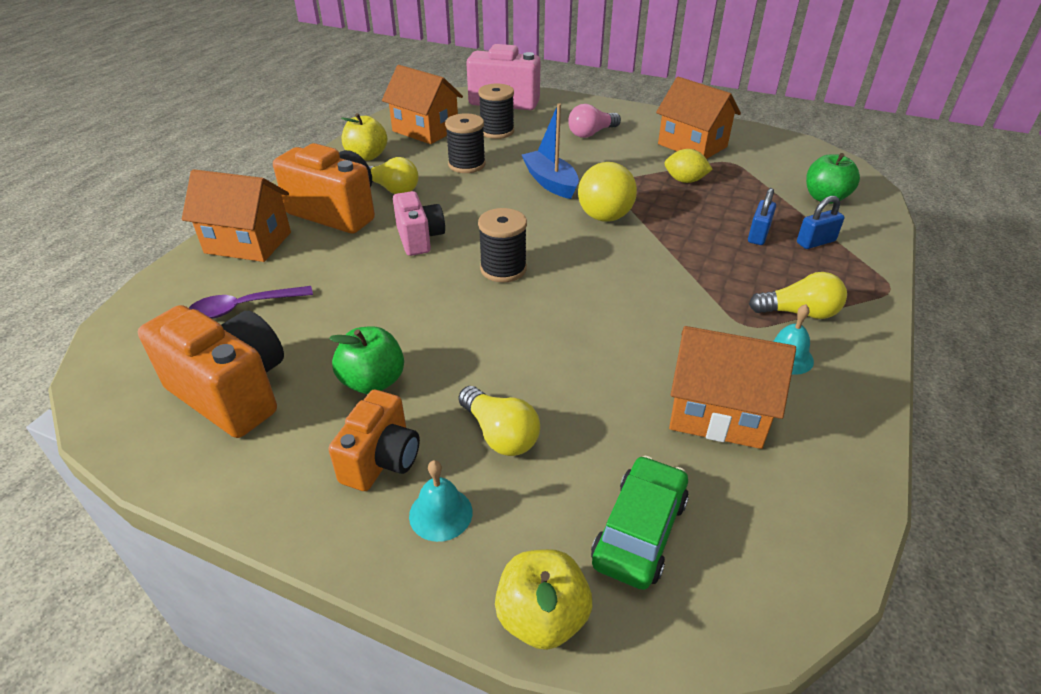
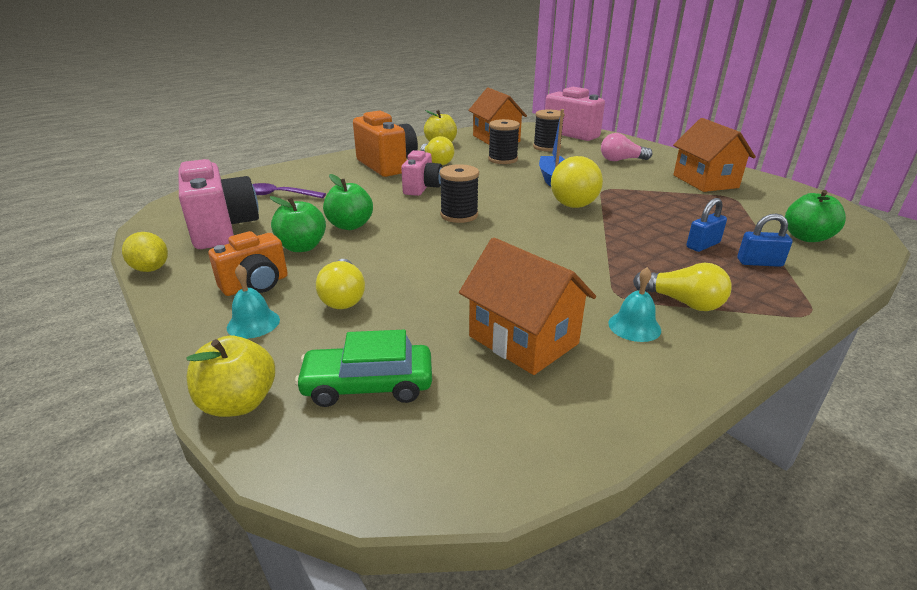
camera: 30 degrees right, 10 degrees down
orange camera [138,305,284,438] -> pink camera [179,159,259,249]
orange house [182,169,291,262] -> none
green car [591,456,689,590] -> green car turned 150 degrees counterclockwise [295,330,432,407]
yellow lemon [664,149,713,183] -> yellow lemon moved to [122,232,168,272]
none -> green apple [323,174,373,230]

